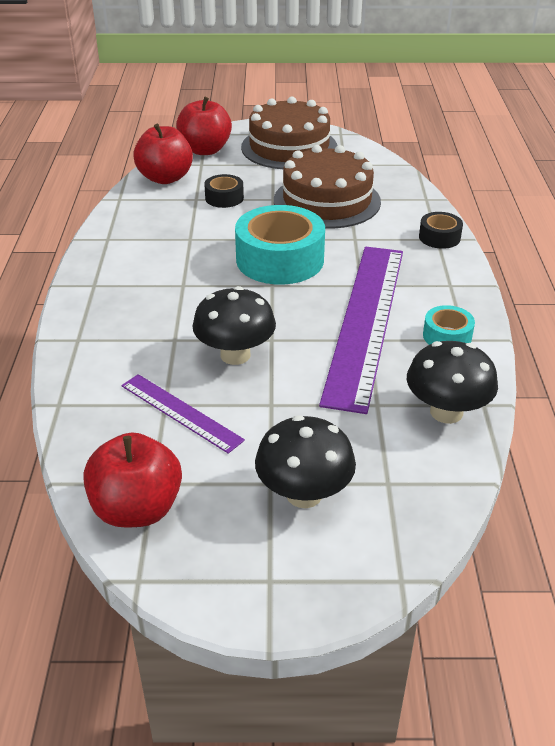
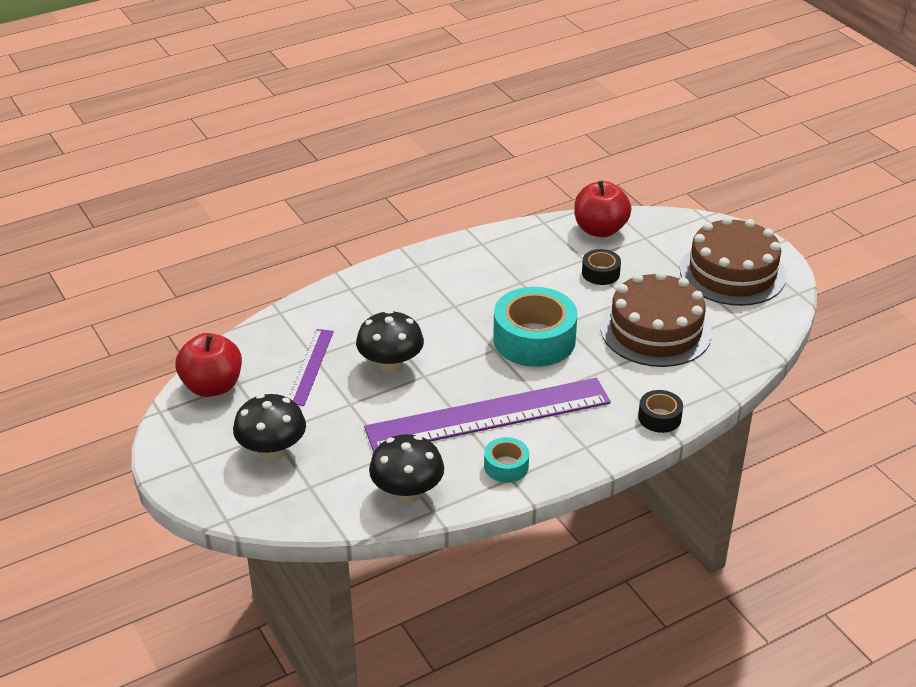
camera: 60 degrees right, 0 degrees up
red apple [176,97,232,155] -> none

